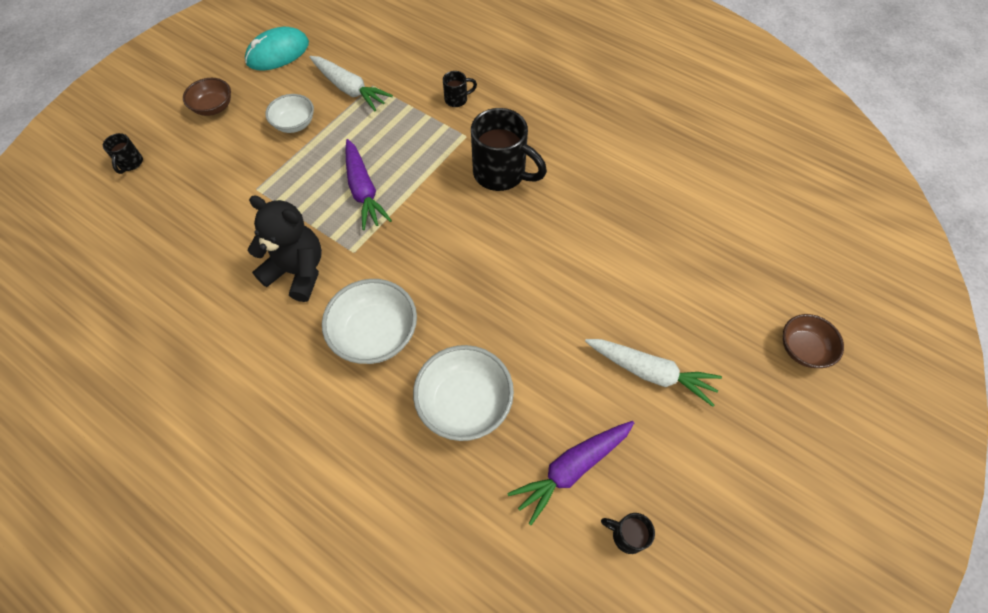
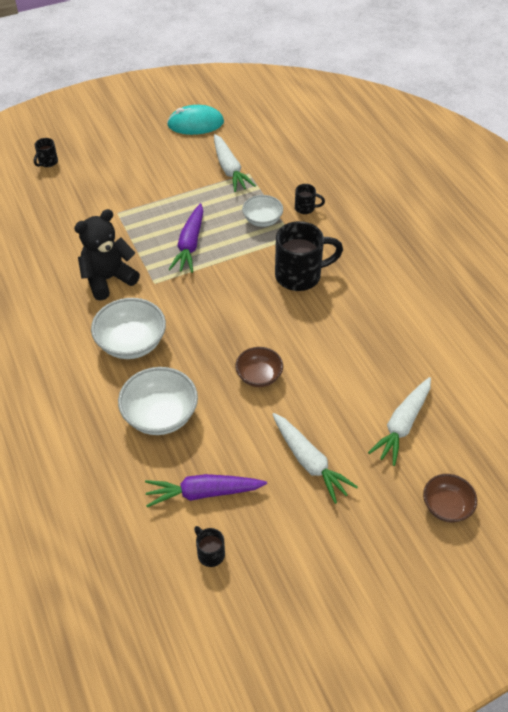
camera: 30 degrees right, 10 degrees down
brown bowl [183,78,231,116] -> brown bowl moved to [235,347,283,387]
black teddy bear [248,195,322,302] -> black teddy bear turned 90 degrees counterclockwise [74,209,140,301]
white bowl [265,94,314,133] -> white bowl moved to [242,195,283,227]
black mug [471,108,547,191] -> black mug turned 75 degrees counterclockwise [275,221,343,291]
none -> white carrot [368,377,431,466]

